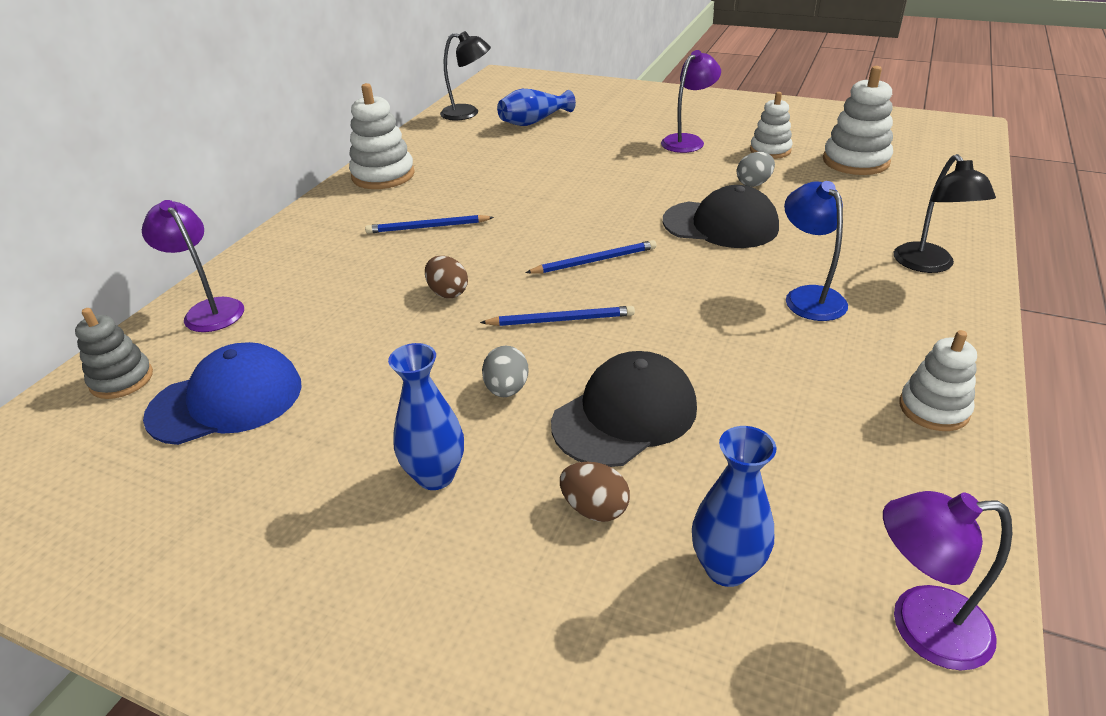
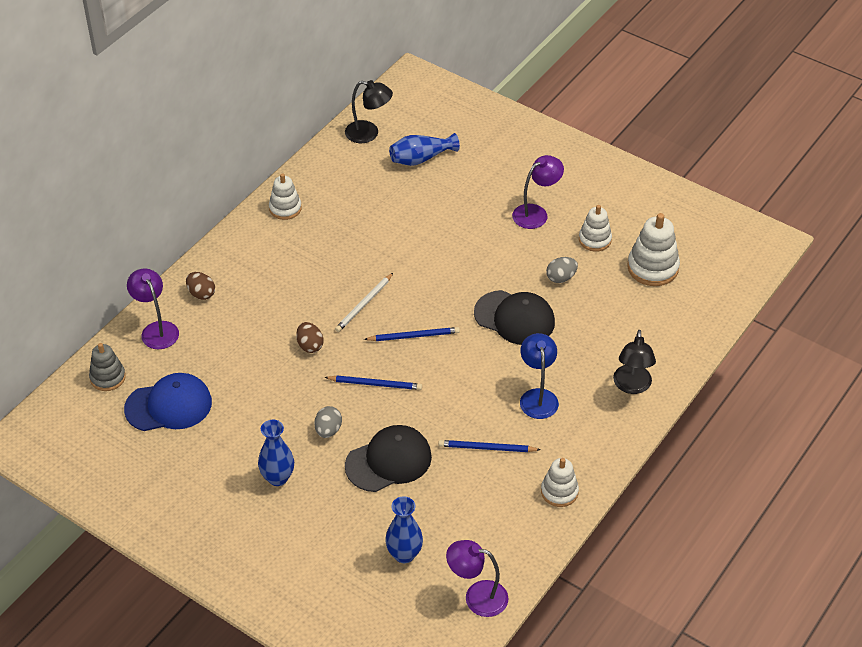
camera: 10 degrees right, 10 degrees up
white stacking toy [349,83,415,189] -> white stacking toy [269,173,302,220], size x0.65
blue pencil [365,215,494,234] -> blue pencil moved to [439,440,540,452]
brown egg [560,462,630,522] -> brown egg moved to [186,272,215,300]
none -> white pencil [335,273,393,332]

